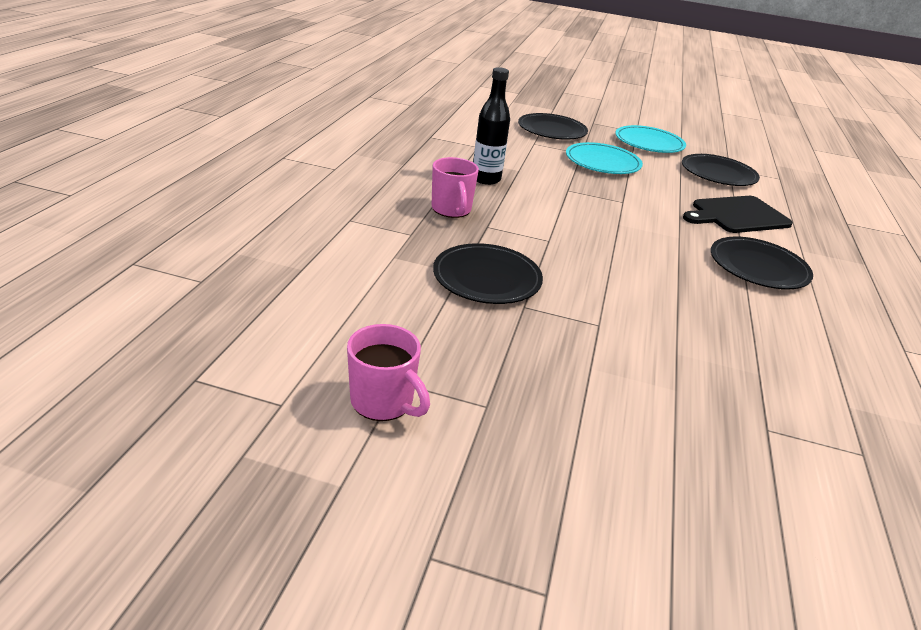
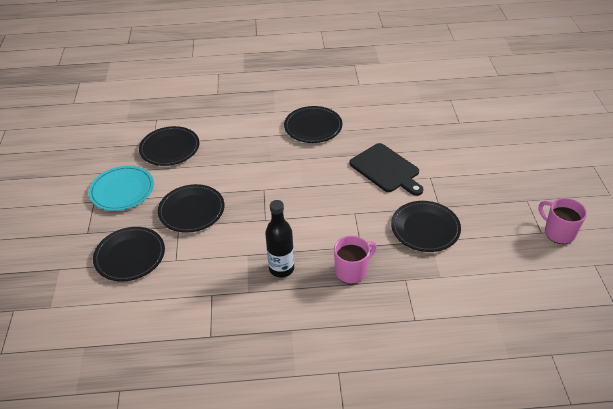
camera: 105 degrees left, 10 degrees up
pink mug [347,324,430,421] -> pink mug turned 60 degrees counterclockwise [539,198,587,244]
turquoise plate [566,142,643,174] -> black plate [158,184,225,233]
black cutting board [683,196,793,233] -> black cutting board moved to [349,143,423,196]

